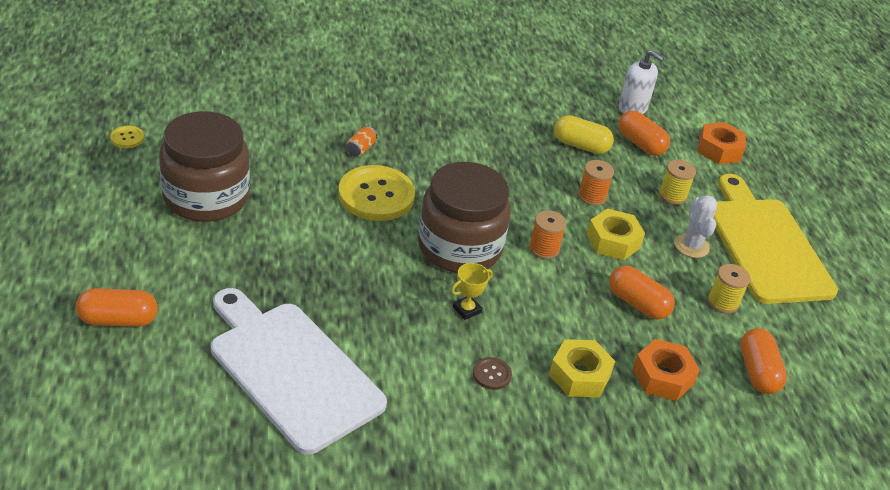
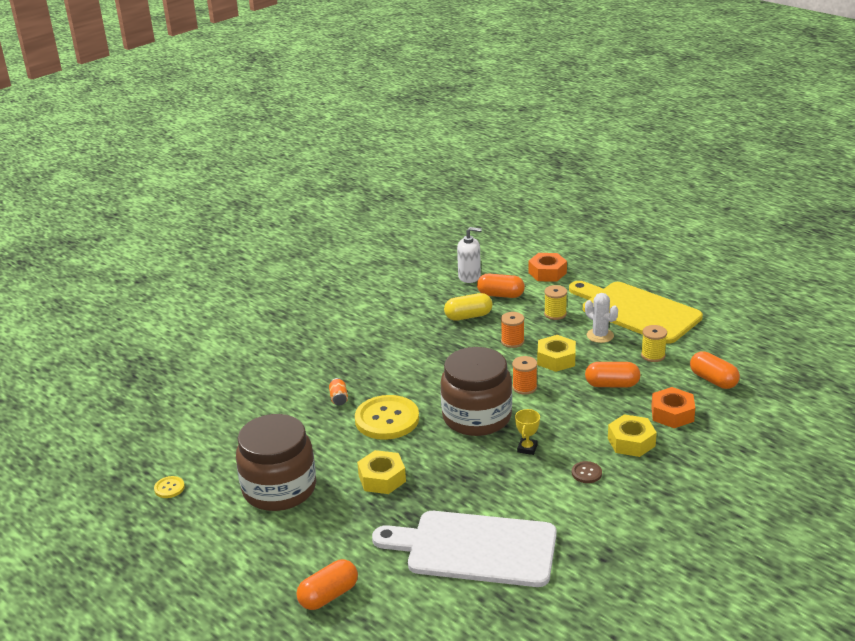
camera: 30 degrees left, 10 degrees down
none -> yellow nut [357,450,406,494]

